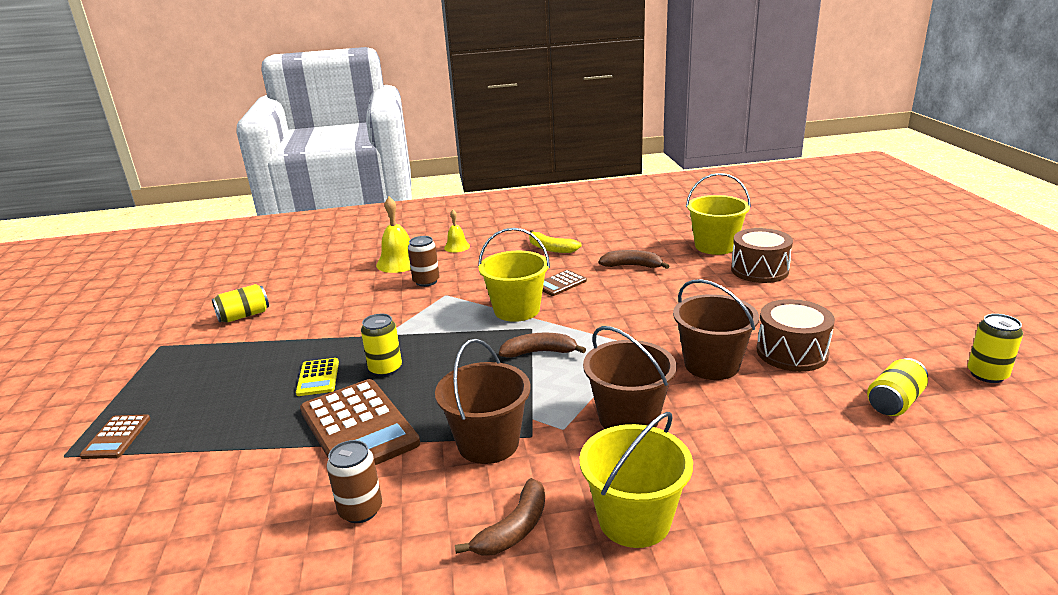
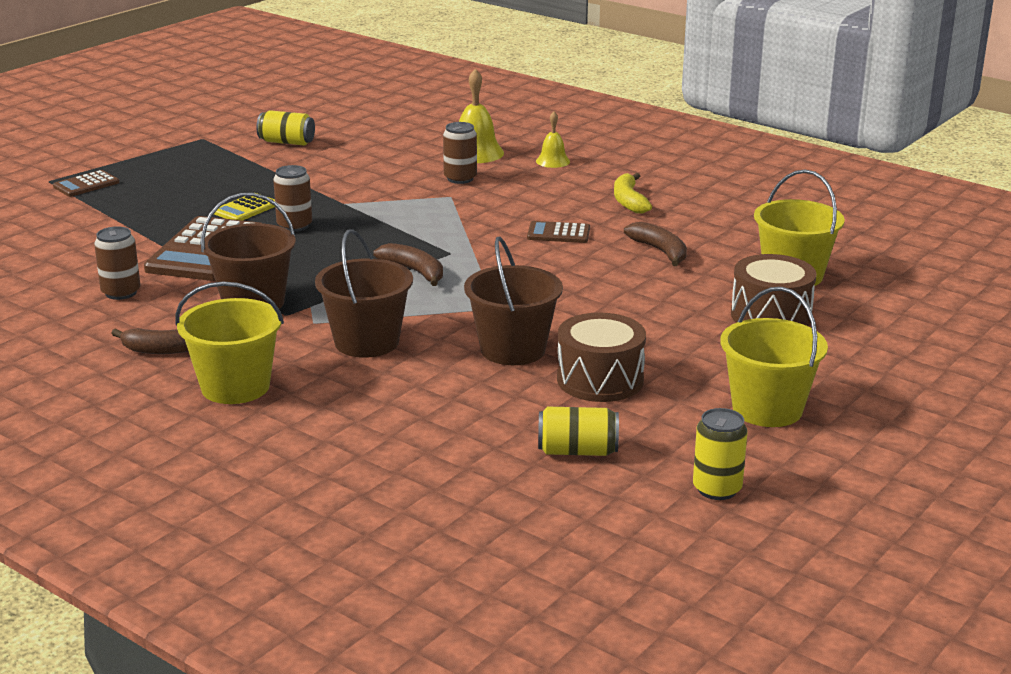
camera: 45 degrees right, 0 degrees up
yellow can [361,314,402,377] -> brown can [273,165,312,232]
yellow bucket [478,228,550,322] -> yellow bucket moved to [720,287,828,427]

